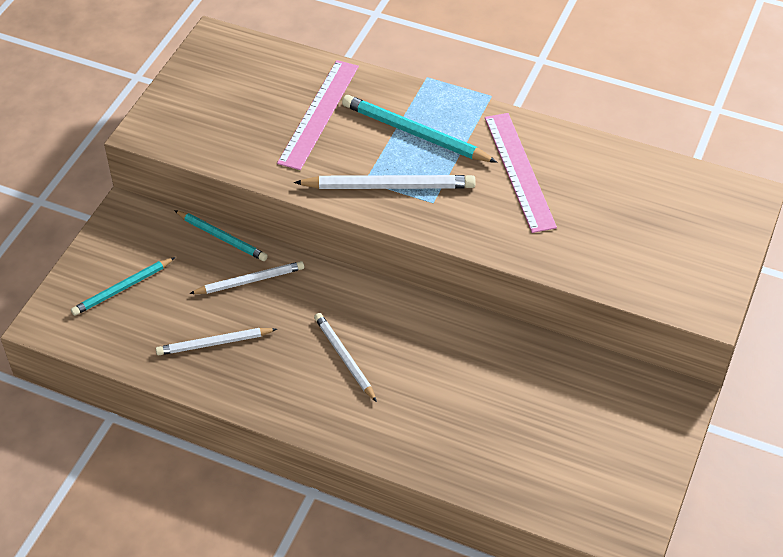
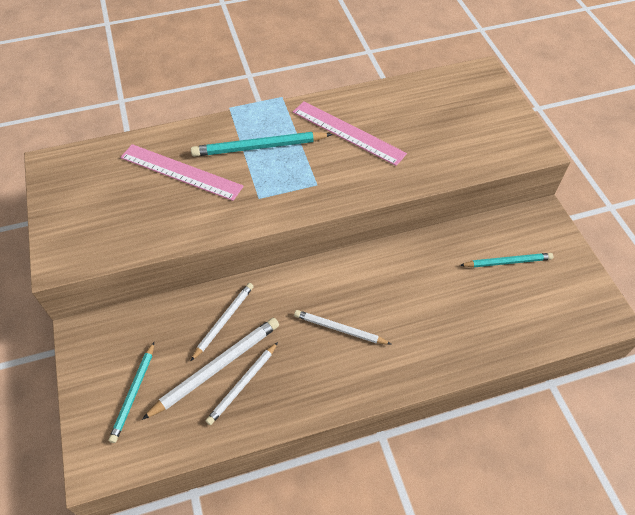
camera: 40 degrees left, 5 degrees up
turquoise pencil [174,210,268,261] -> turquoise pencil moved to [460,253,553,268]
pink ruler [277,60,359,170] -> pink ruler turned 45 degrees counterclockwise [120,144,244,201]
white pencil [294,175,476,189] -> white pencil moved to [142,318,279,420]

